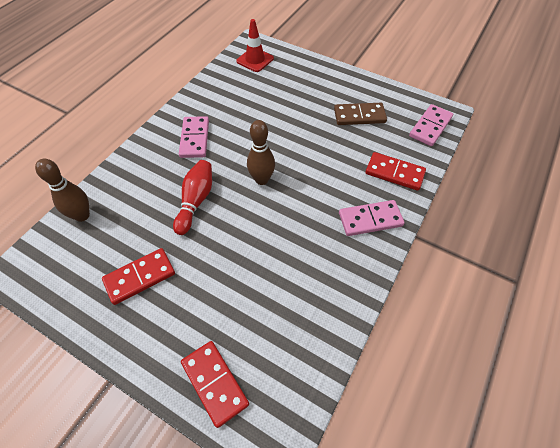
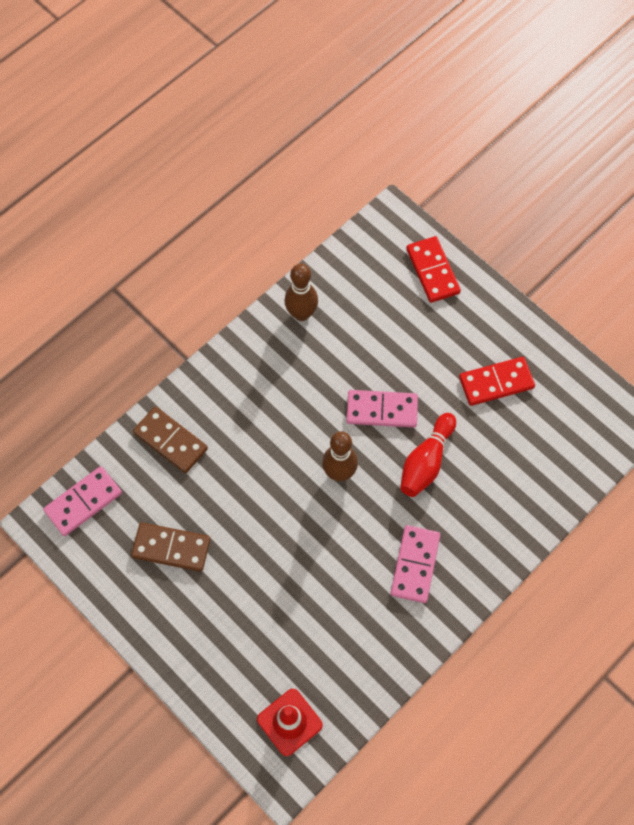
camera: 165 degrees left, 10 degrees up
brown bowling pin [35,158,90,222] -> brown bowling pin moved to [284,264,318,321]
pink domino [339,200,405,236] -> pink domino moved to [347,390,418,428]
red domino [365,152,426,191] -> brown domino [133,406,208,473]

